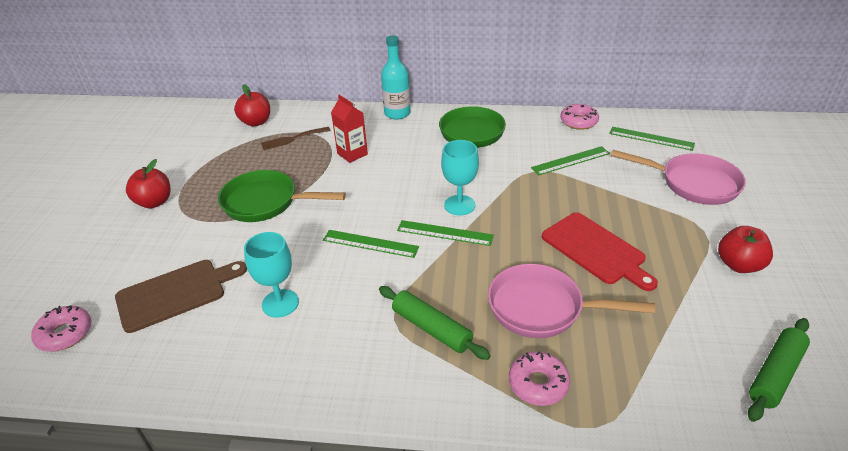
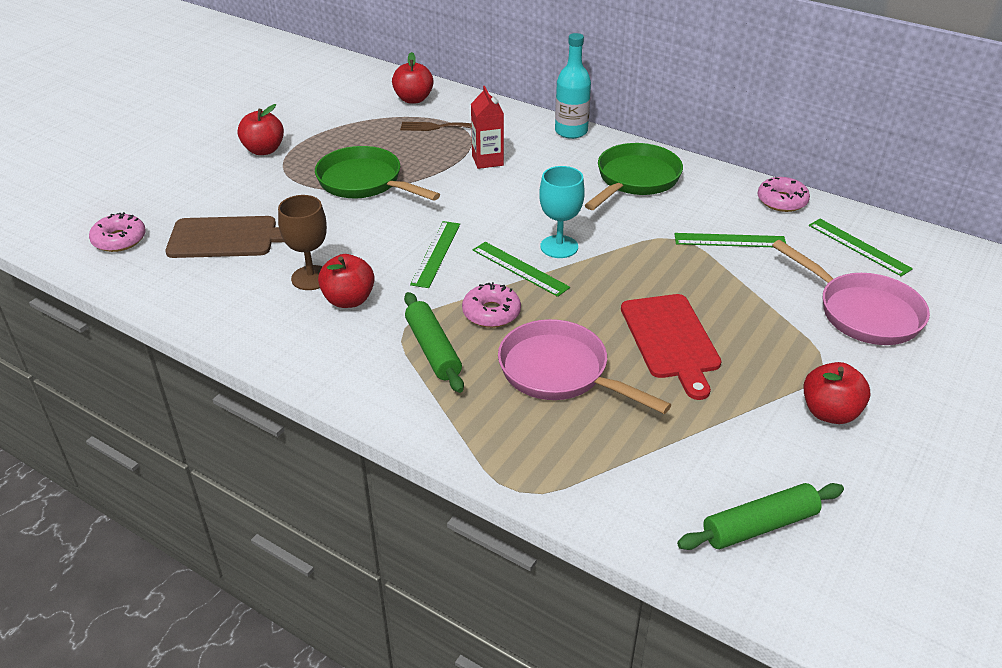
camera: 25 degrees right, 0 degrees up
turquoise goblet [244,232,299,318] -> brown goblet [278,195,327,290]
green ruler [323,230,419,258] -> green ruler turned 60 degrees clockwise [410,221,460,288]
pink donut [509,351,570,406] -> pink donut moved to [462,282,521,328]
none -> red apple [318,254,375,308]

